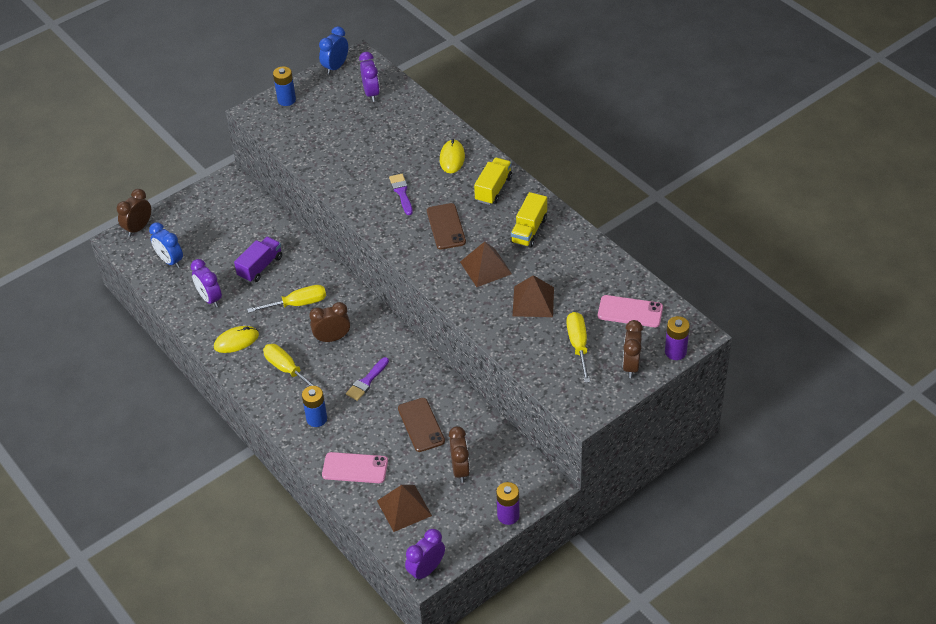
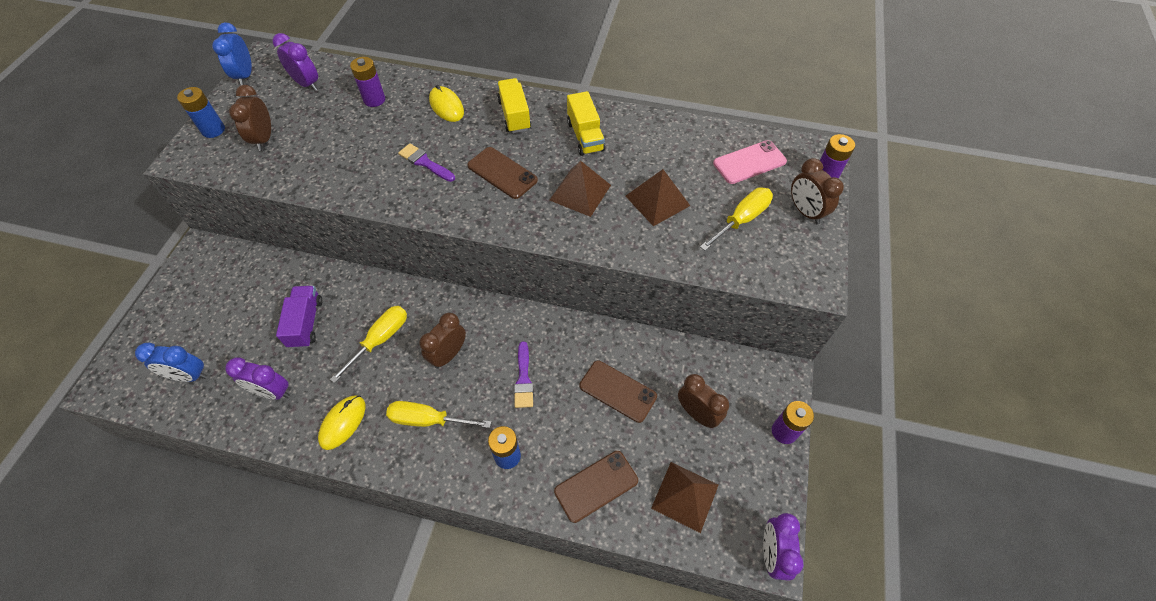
camera: 40 degrees left, 10 degrees up
brown clock [117,189,151,237] -> brown clock moved to [229,85,271,151]
pink phone [322,452,388,483] -> brown phone [554,451,638,523]
yellow screwdriver [567,312,590,383] -> yellow screwdriver turned 90 degrees clockwise [700,187,773,251]
none -> purple battery [350,57,385,107]

